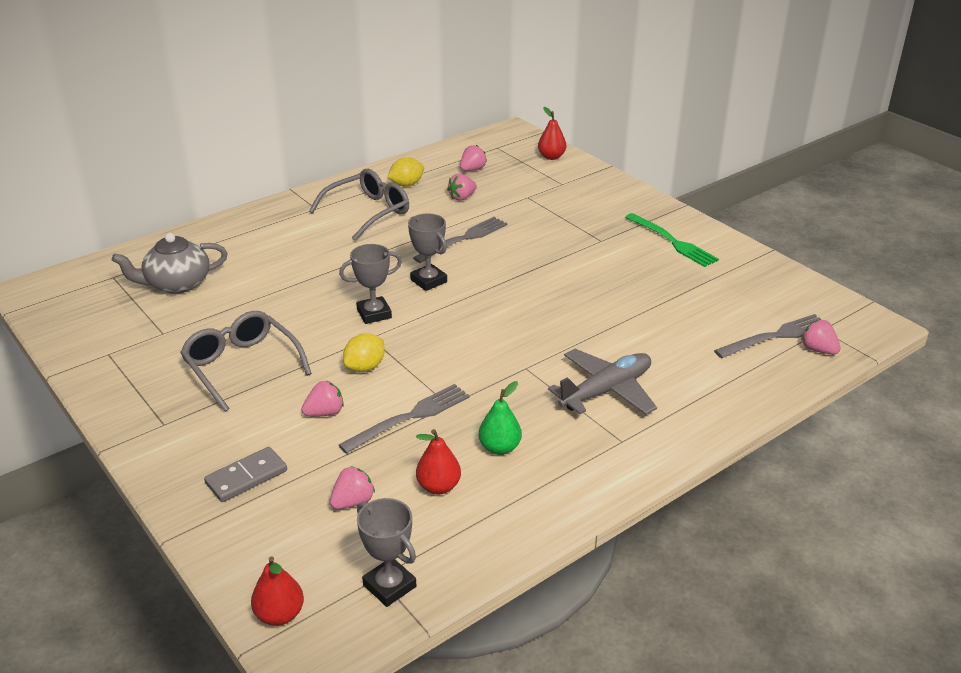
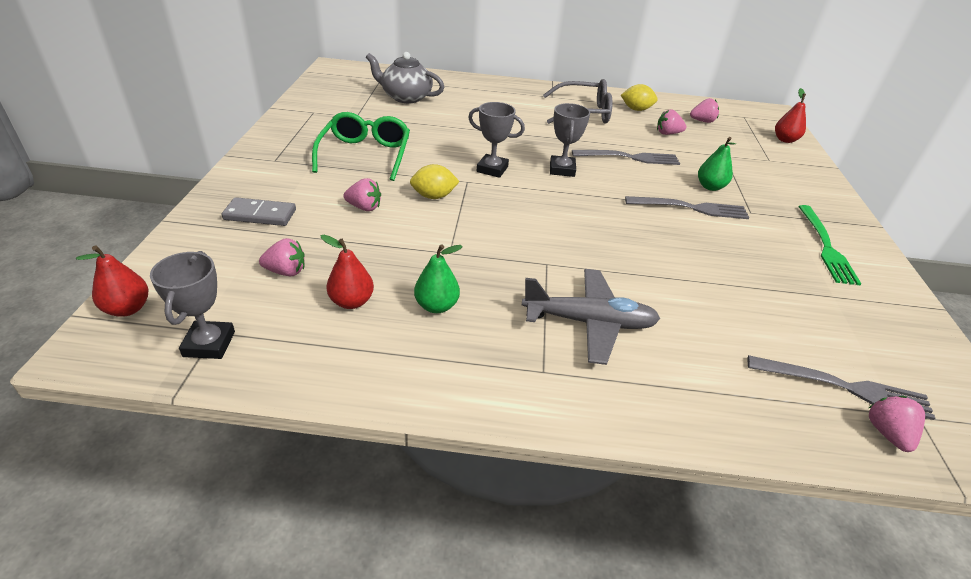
camera: 40 degrees right, 5 degrees up
grey glasses [180,311,312,412] -> green glasses [312,112,410,181]
grey fork [339,384,470,454] -> grey fork moved to [625,196,749,219]
none -> green pear [698,137,736,191]

